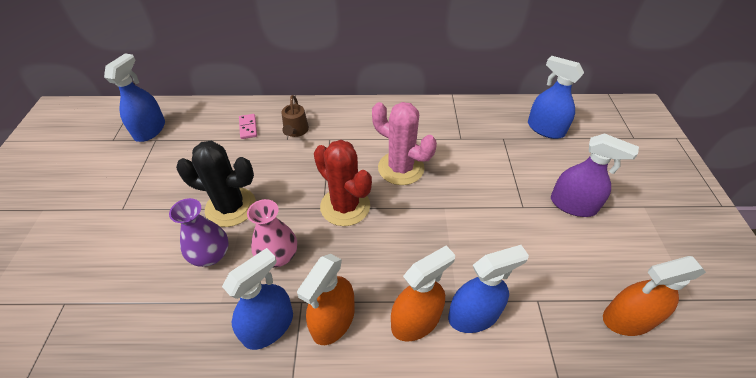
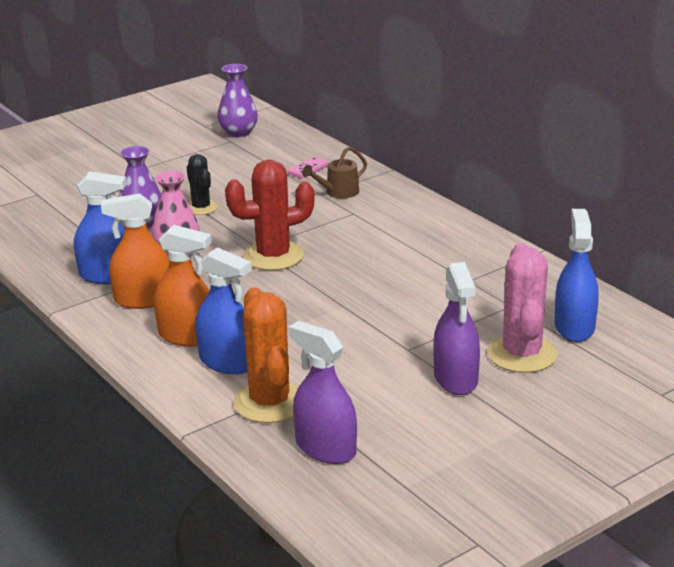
camera: 55 degrees right, 20 degrees down
blue spray bottle [104,53,165,142] -> purple vase [217,64,258,137]
black cactus [176,141,256,227] -> black cactus [187,154,218,215], size x0.60
red cactus [314,140,372,226] -> red cactus turned 60 degrees clockwise [225,160,315,270]
pink cactus [372,102,437,185] -> pink cactus moved to [487,243,557,373]
orange spray bottle [603,256,706,336] -> purple spray bottle [288,321,357,464]
none -> orange cactus [233,287,298,423]

